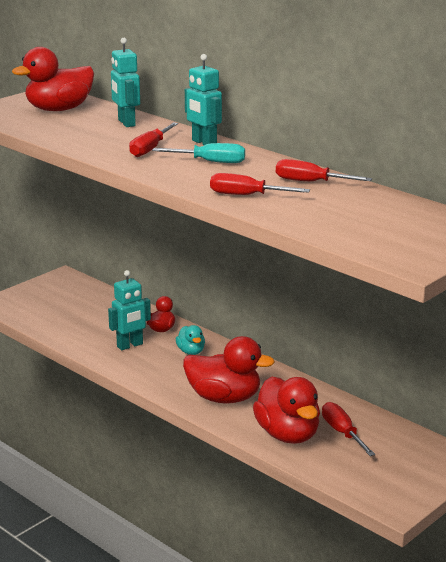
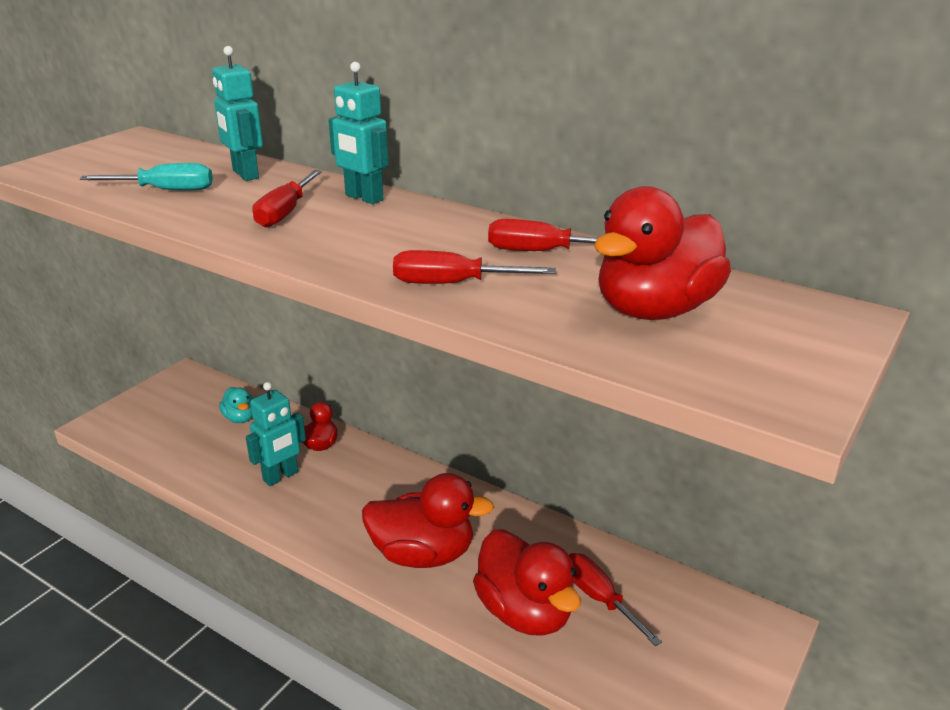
camera: 10 degrees left, 5 degrees up
red duck [12,47,94,111] -> red duck moved to [594,186,731,320]
turquoise screwdriver [152,143,245,163] -> turquoise screwdriver moved to [80,163,213,190]
turquoise duck [176,325,205,355] -> turquoise duck moved to [219,387,254,423]

